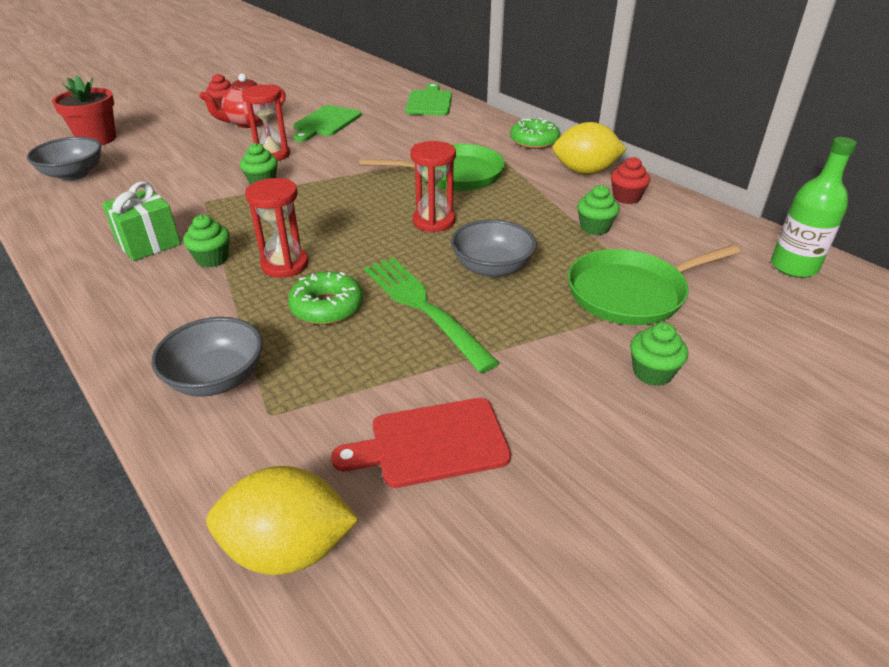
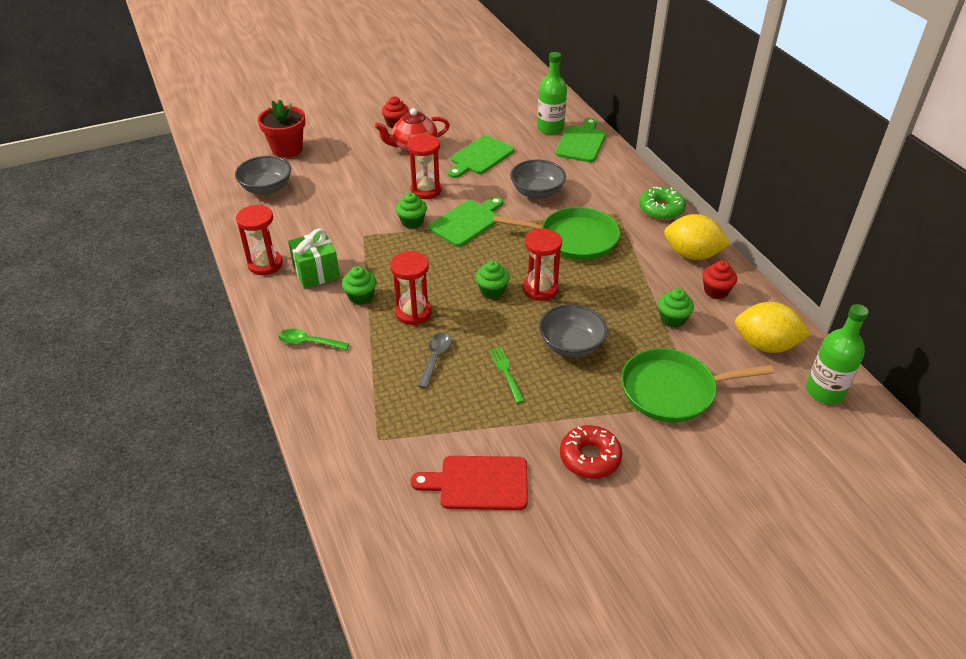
camera: 15 degrees right, 5 degrees up
grey bowl [152,317,263,397] -> grey bowl moved to [510,160,566,199]
yellow lemon [206,466,359,575] -> yellow lemon moved to [735,302,811,353]
green donut [288,271,363,325] -> grey spoon [418,333,452,388]
green fork [364,258,499,373] -> green fork [489,347,525,403], size x0.49
green cupcake [630,322,688,386] -> green cupcake moved to [476,261,510,299]
none -> red hourglass [236,205,283,275]
none -> green spoon [278,329,349,350]
none -> green cutting board [429,197,503,247]
none -> green bottle [537,52,567,135]
none -> red donut [560,425,622,479]

